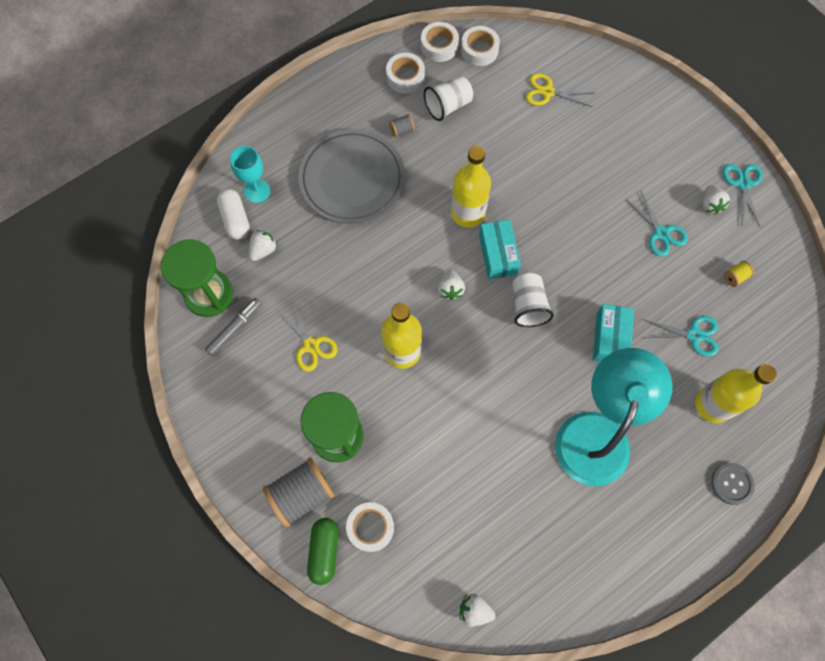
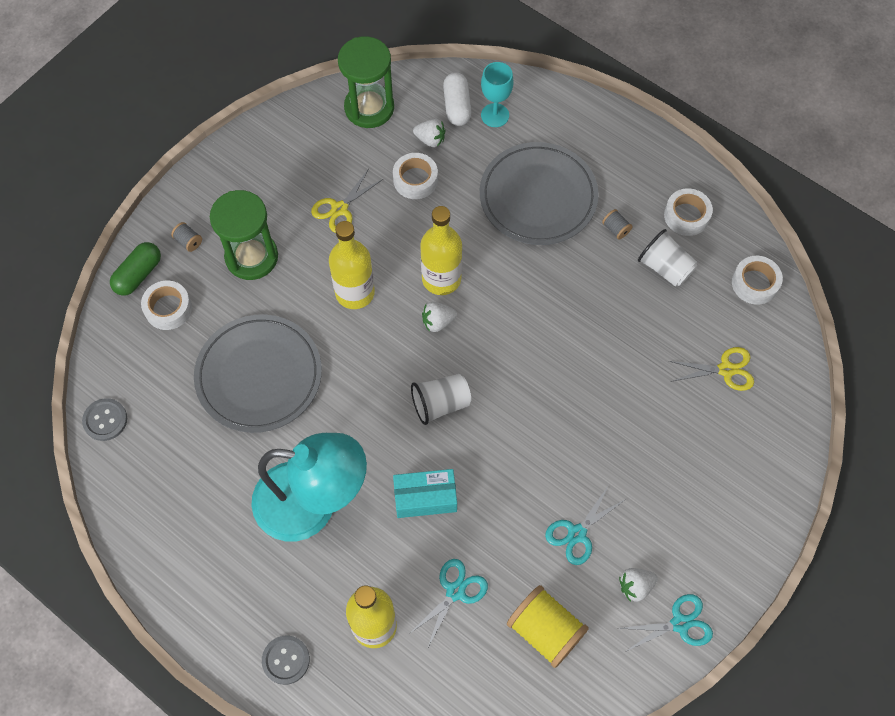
camera: 75 degrees right, 5 degrees down
grey marker [205,298,262,356] -> none
white capsule [217,189,250,240] -> white capsule turned 60 degrees counterclockwise [443,72,471,126]
grey spool [262,457,335,527] -> grey spool [171,222,202,252], size x0.44
green capsule [307,518,339,585] -> green capsule turned 45 degrees counterclockwise [110,242,161,296]
white tape [421,22,459,62] -> white tape moved to [393,153,438,199]
yellow bottle [451,146,491,228] -> yellow bottle moved to [420,206,462,295]
white strawberry [460,594,496,627] -> grey button [82,398,127,441]
turquoise box [479,220,521,279] -> none
yellow scissors [526,73,592,107] -> yellow scissors turned 90 degrees clockwise [669,347,754,391]
turquoise scissors [645,316,718,356] -> turquoise scissors turned 135 degrees counterclockwise [409,559,488,649]
yellow spool [724,261,754,287] -> yellow spool [507,585,589,668], size x2.28
none -> grey plate [194,315,322,433]

